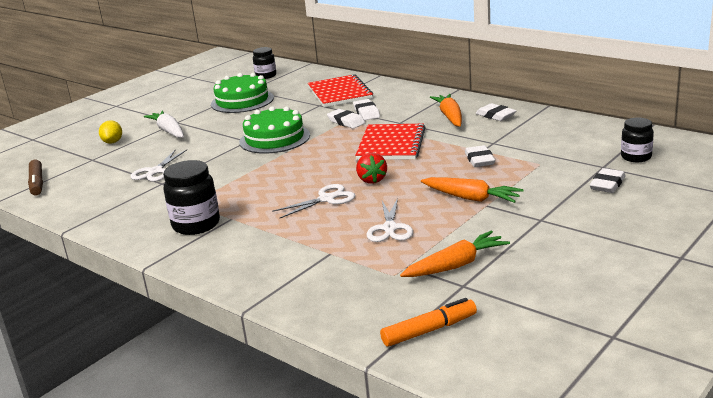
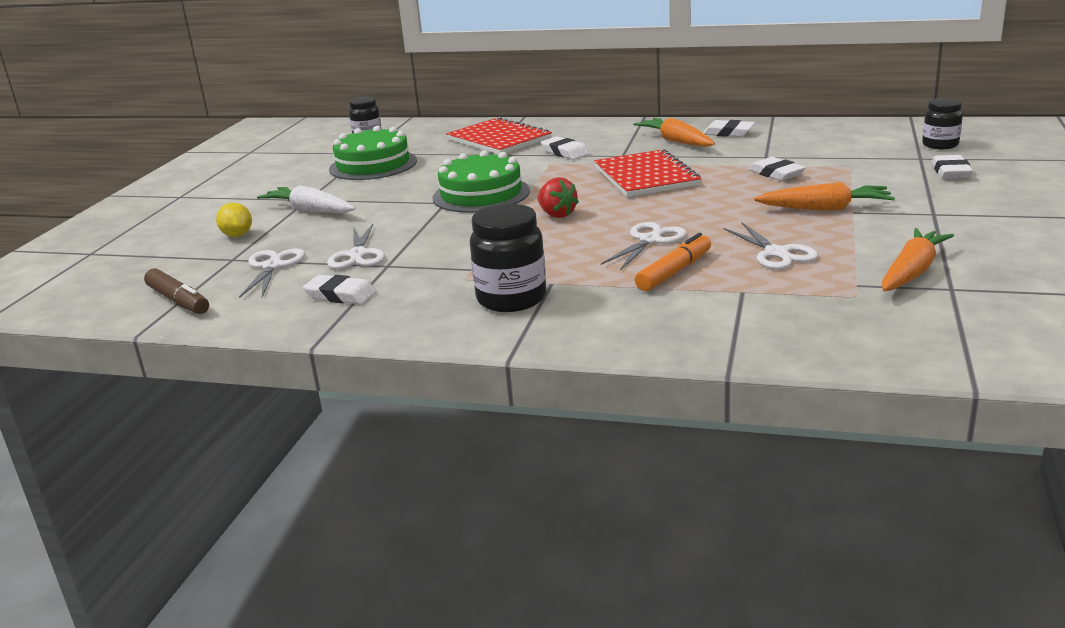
camera: 25 degrees left, 0 degrees up
white eraser [327,109,366,129] -> white eraser moved to [303,275,377,305]
red strawberry [356,153,387,184] -> red strawberry moved to [538,177,579,218]
orange marker [380,298,477,347] -> orange marker moved to [635,233,711,291]
none -> white scissors [239,248,305,298]

